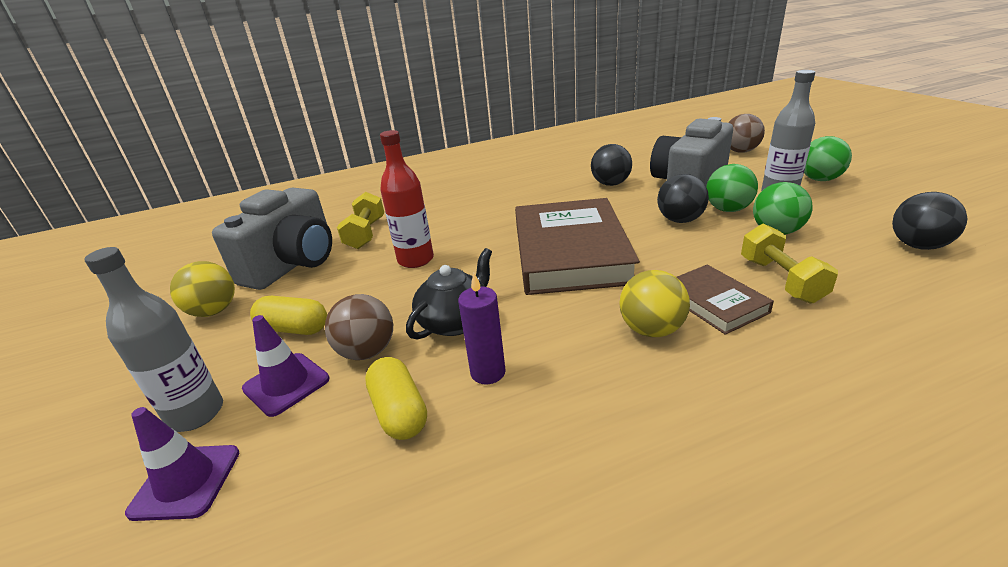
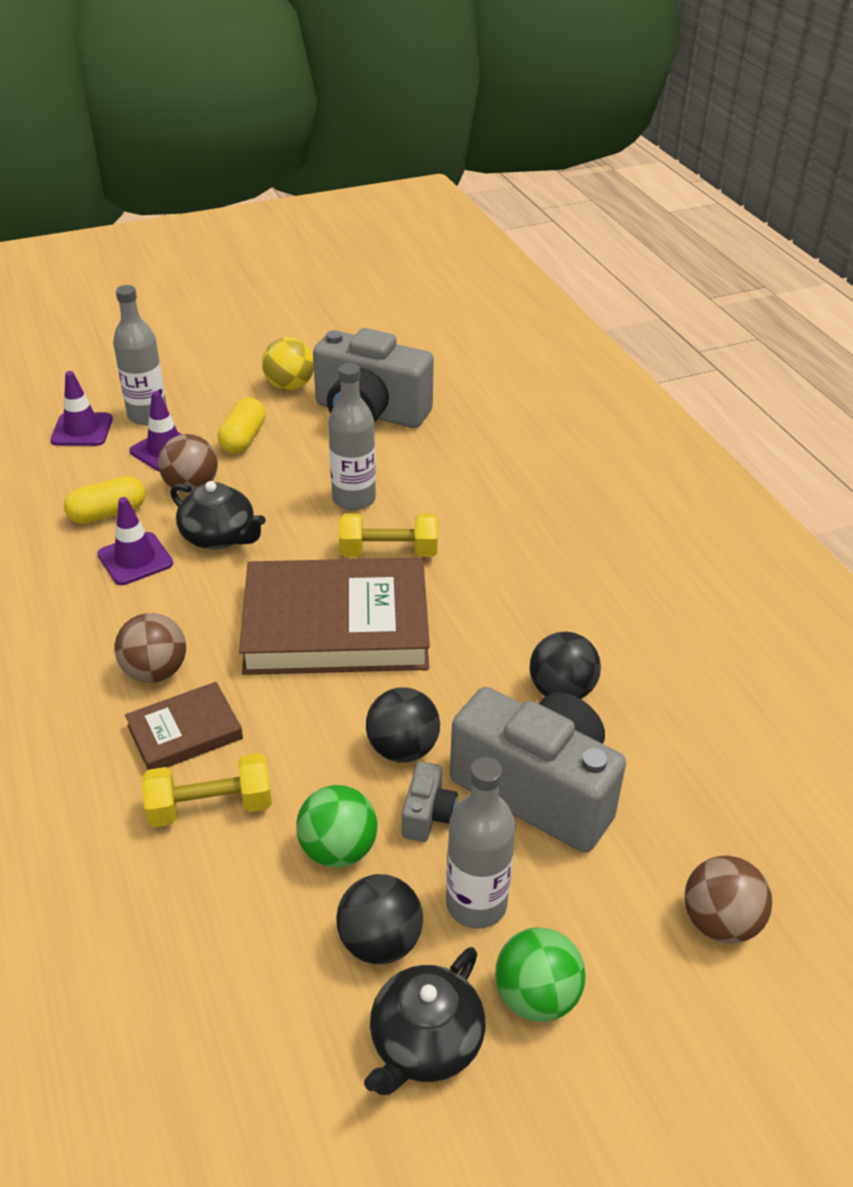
camera: 85 degrees right, 10 degrees up
yellow dumbbell [337,192,384,249] -> yellow dumbbell moved to [339,514,438,557]
red bottle [380,130,434,268] -> grey bottle [328,363,376,511]
purple candle [458,273,506,384] -> purple traffic cone [97,497,173,585]
yellow ball [619,270,690,337] -> brown ball [115,613,186,683]
green ball [706,164,758,212] -> grey camera [402,761,458,842]
black ball [892,192,967,250] -> black ball moved to [336,874,423,964]
none -> black teapot [364,947,486,1095]

